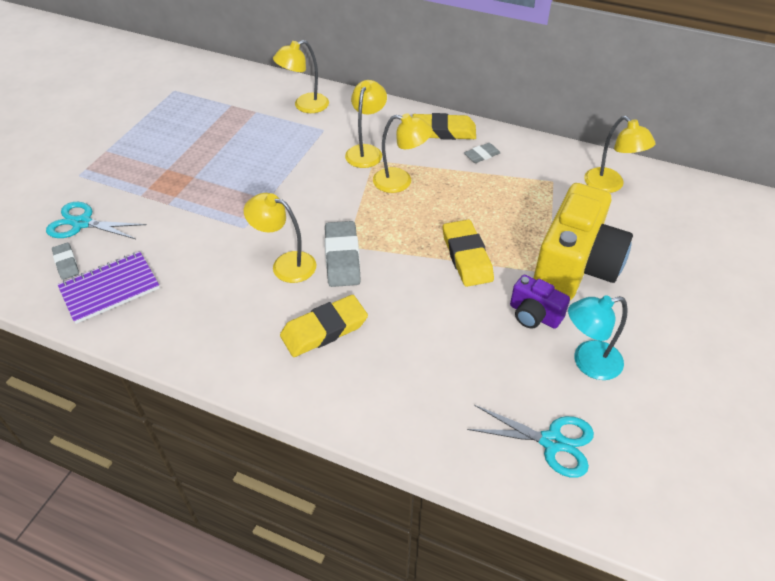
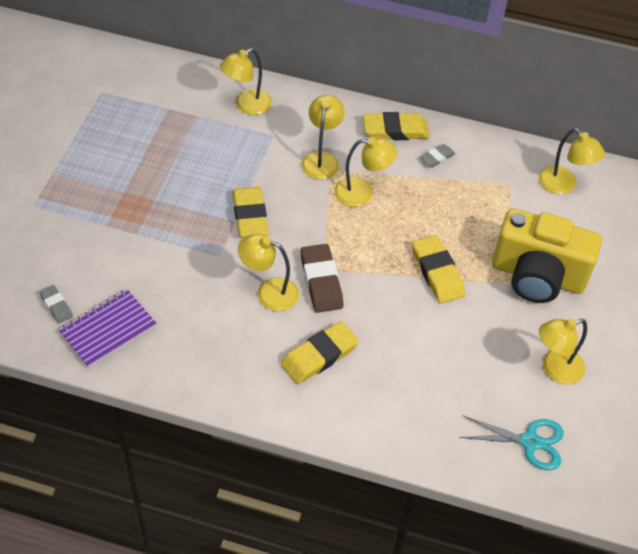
camera: 10 degrees left, 5 degrees up
turquoise scissors [46,202,147,239] -> none
grey eraser [325,221,361,287] -> brown eraser [301,244,343,313]
purple camera [510,275,570,329] -> none
yellow camera [533,183,633,300] -> yellow camera turned 90 degrees clockwise [492,208,602,303]
turquoise lamp [568,295,628,380] -> yellow lamp [539,319,587,384]
none -> yellow eraser [233,187,268,237]

